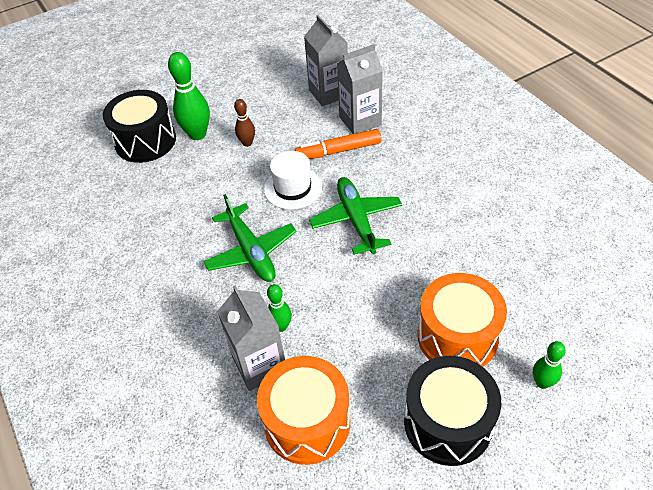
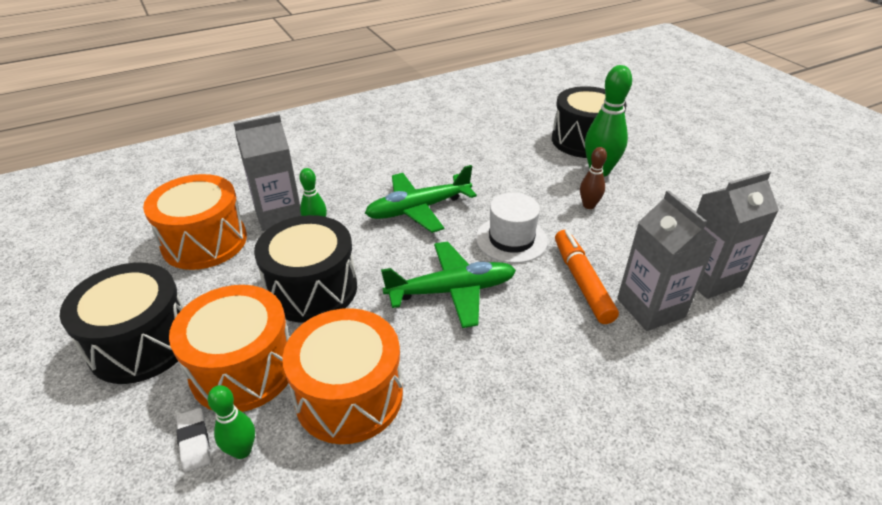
camera: 90 degrees right, 10 degrees down
green bowling pin [533,341,566,389] -> green bowling pin moved to [207,385,255,459]
none -> white eraser [176,408,210,472]
none -> black drum [254,215,357,323]
none -> orange drum [282,308,403,444]

